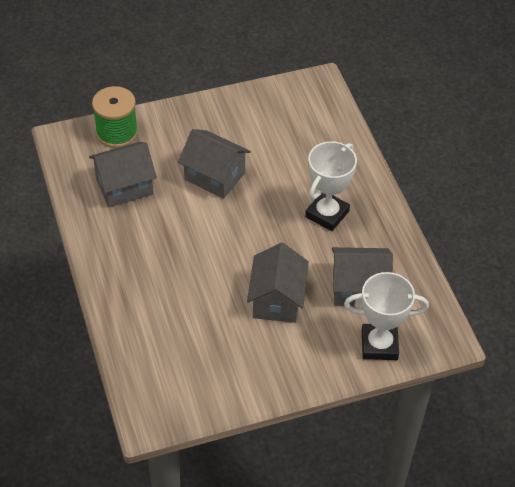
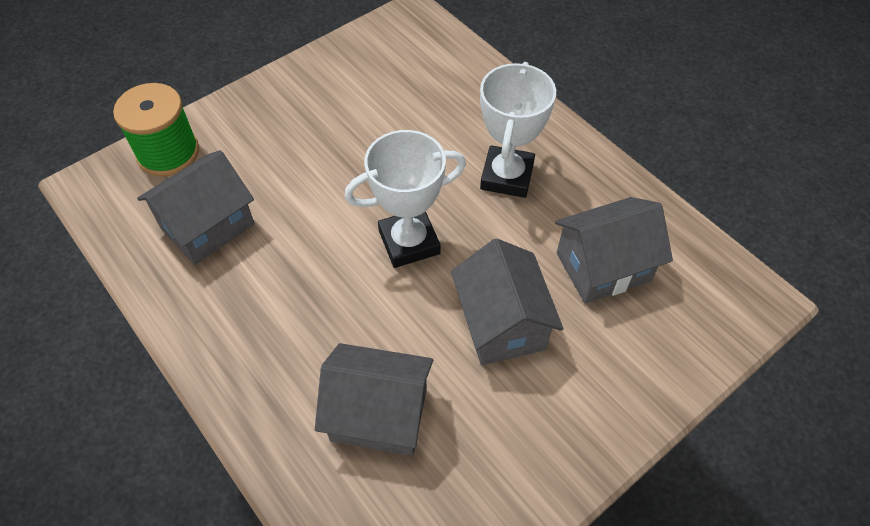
camera: 20 degrees left, 5 degrees up
grey house [178,129,251,199] -> grey house moved to [315,343,433,456]
white trophy [344,272,429,360] -> white trophy moved to [344,130,466,268]

